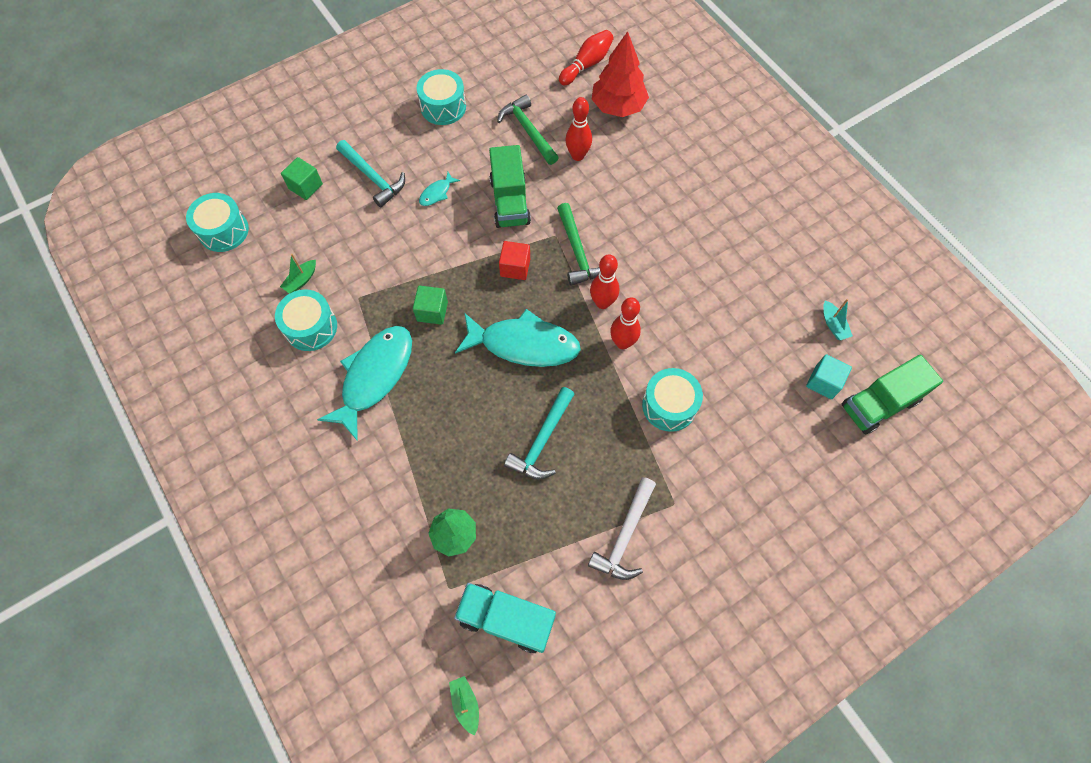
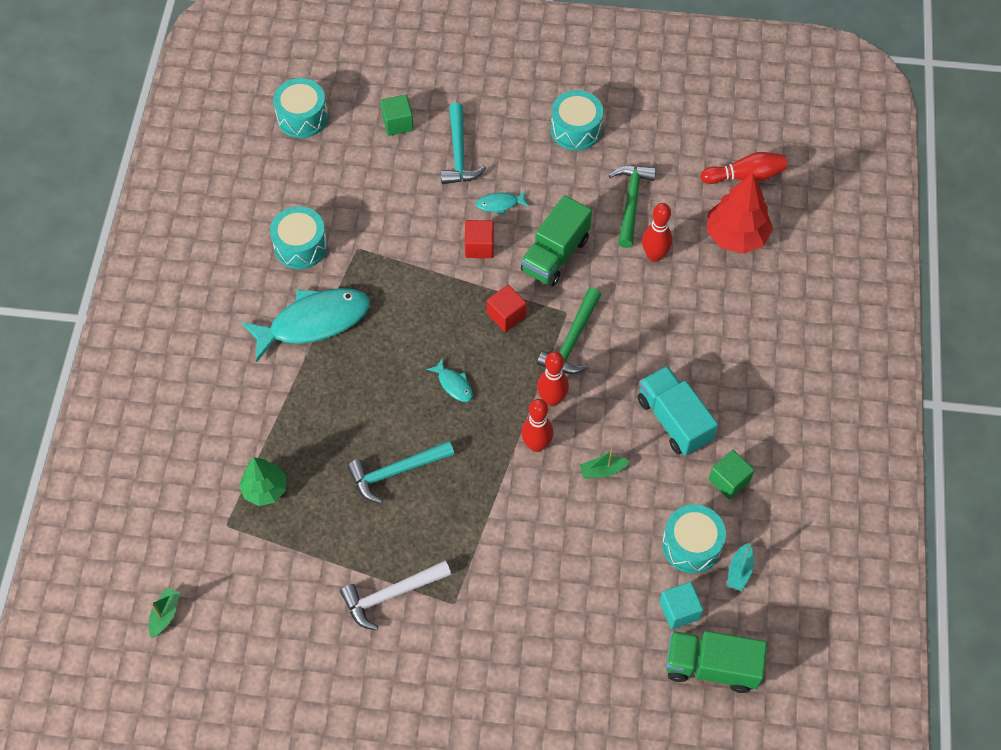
camera: 40 degrees right, 5 degrees down
green boat [280,254,316,294] -> green boat moved to [580,448,630,479]
green cube [413,286,448,325] -> green cube moved to [709,450,754,499]
turquoise truck [454,583,556,653] -> turquoise truck moved to [637,366,718,456]
turquoise fish [455,309,581,367] -> turquoise fish [427,358,473,402], size x0.43
turquoise drum [642,368,703,432] -> turquoise drum moved to [662,504,726,573]
none -> red cube [465,220,494,258]

